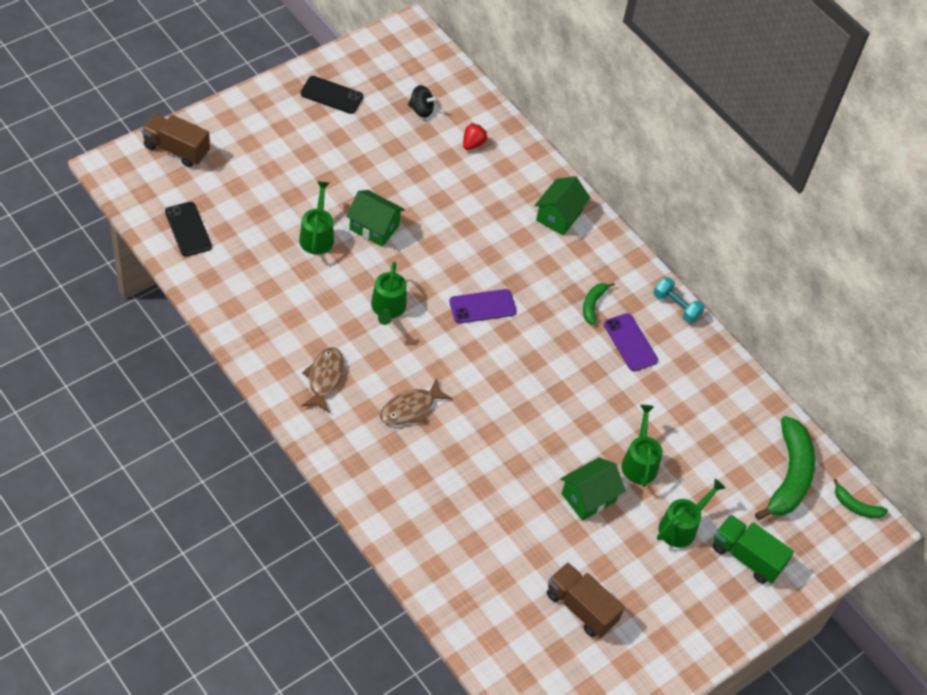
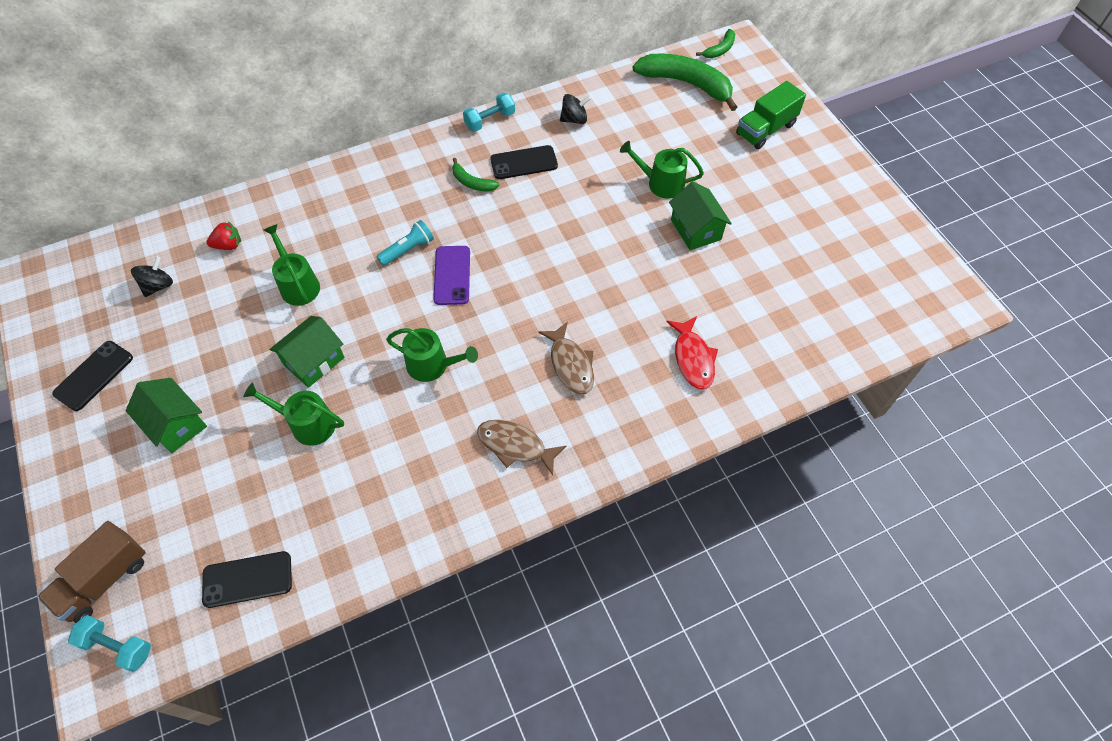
camera: 70 degrees left, 5 degrees up
red strawberry [463,123,488,150] -> red strawberry turned 120 degrees clockwise [207,221,241,250]
green house [535,176,591,235] -> green house moved to [126,378,207,453]
brown truck [547,562,625,638] -> none
purple phone [604,313,658,371] -> black phone [490,145,558,179]
green watering can [657,479,726,548] -> green watering can moved to [264,224,320,306]
none -> turquoise dumbbell [68,615,151,672]
none -> turquoise flashlight [376,220,434,266]
none -> black spinning top [560,94,591,124]
none -> red fish [666,316,718,390]

